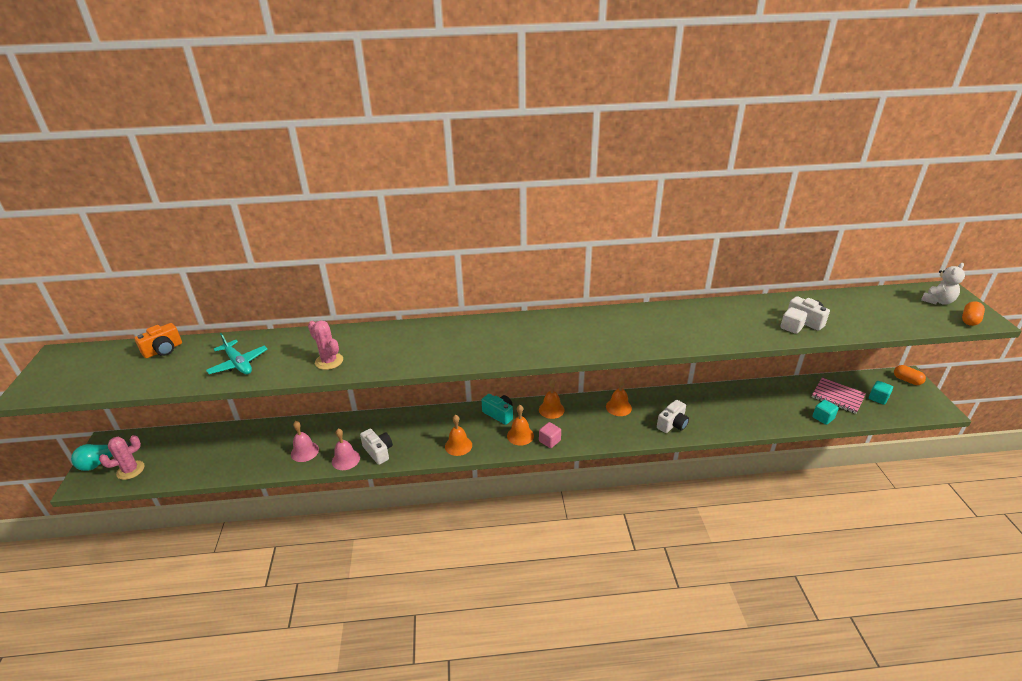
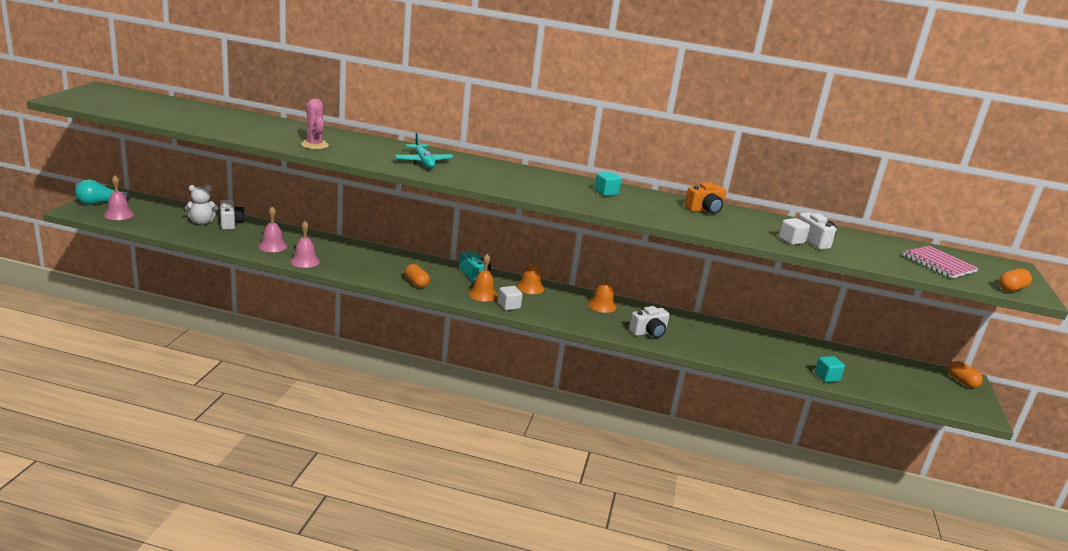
camera: 15 degrees right, 10 degrees down
pink cactus [99,435,145,480] -> pink bell [104,175,134,220]
orange camera [134,323,182,358] -> orange camera moved to [684,182,727,214]
turquoise plane [206,333,268,374] -> turquoise plane moved to [394,132,454,168]
white camera [360,429,393,465] -> white camera moved to [220,200,245,230]
orange bell [445,415,472,456] -> orange capsule [405,264,430,288]
pink cube [539,422,561,448] -> white cube [498,286,523,311]
pink notebook [812,378,866,414] -> pink notebook moved to [903,246,979,278]
turquoise cube [869,381,893,405] -> turquoise cube moved to [594,172,621,196]
white teddy bear [921,263,965,305] -> white teddy bear moved to [185,185,218,225]

